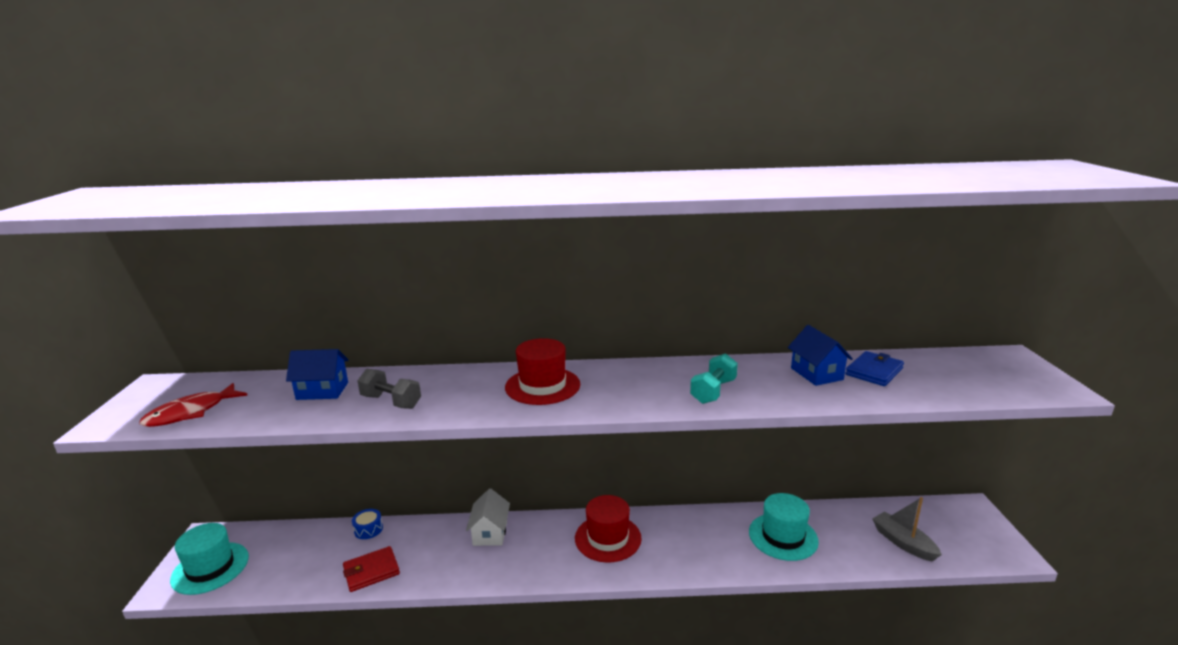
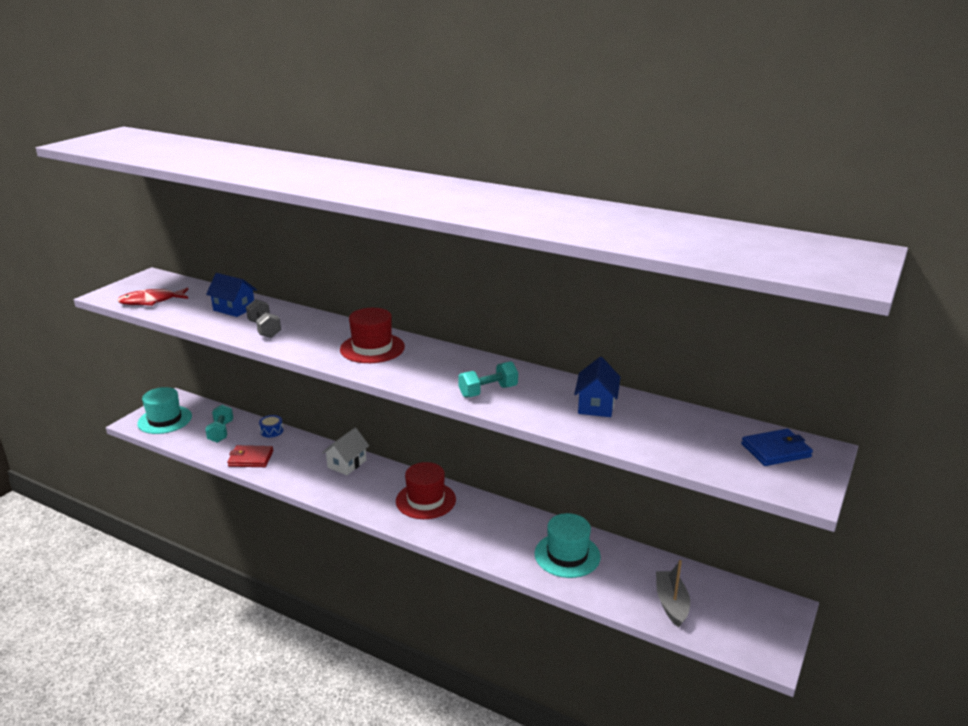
camera: 30 degrees right, 5 degrees up
blue wallet [846,351,904,386] -> blue wallet moved to [741,429,813,466]
none -> turquoise dumbbell [205,405,233,443]

